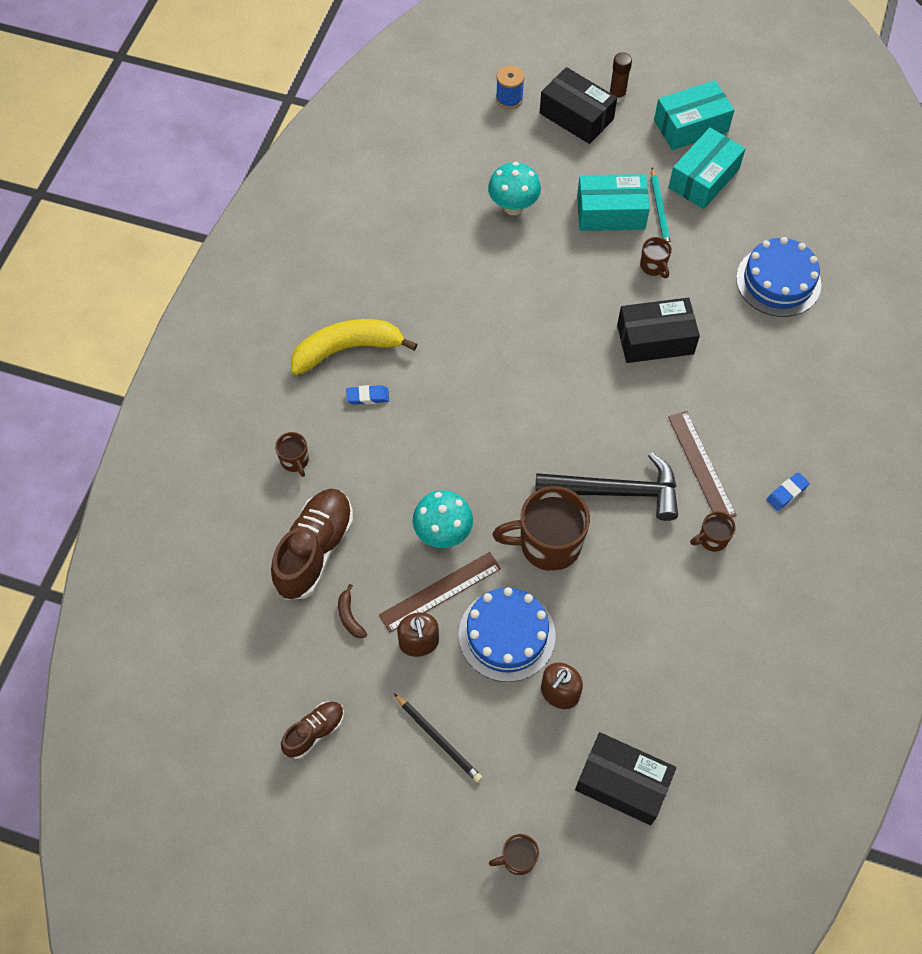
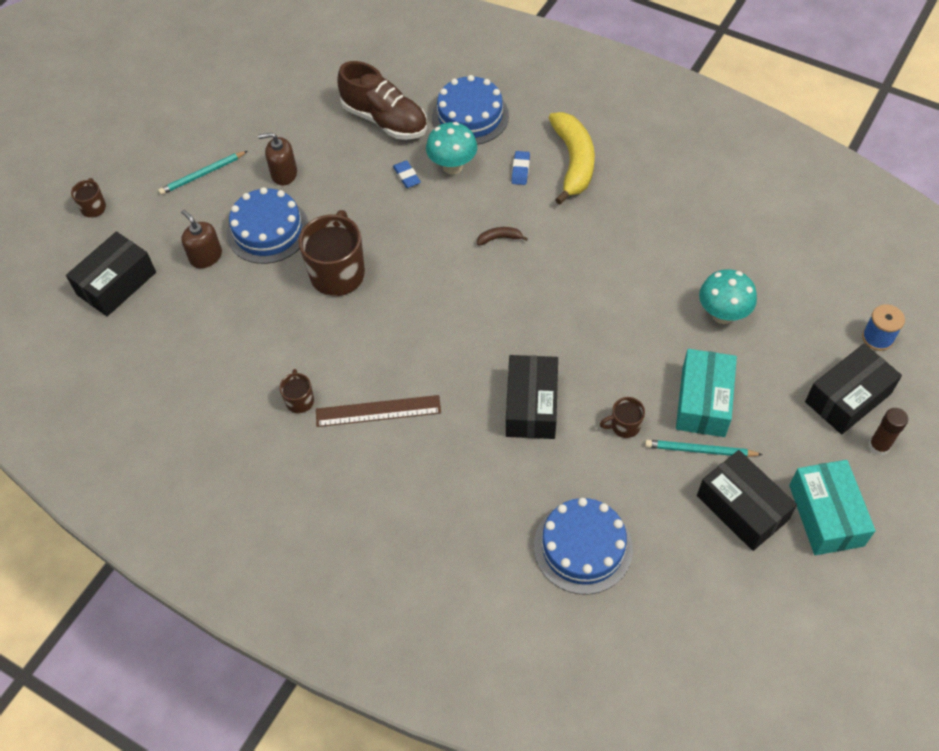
camera: 105 degrees right, 5 degrees down
brown mug [275,432,309,477] -> blue cake [432,75,509,145]
brown shoe [281,701,344,759] -> none
brown banana [338,584,367,638] -> brown banana moved to [477,227,528,245]
brown ruler [379,552,501,632] -> none
black pencil [394,693,483,783] -> turquoise pencil [158,151,248,195]
turquoise mushroom [413,490,473,548] -> turquoise mushroom moved to [426,122,477,174]
black hammer [535,453,678,521] -> none
turquoise box [668,128,746,209] -> black box [697,450,797,551]
blue eraser [767,472,810,511] -> blue eraser moved to [393,160,421,188]

